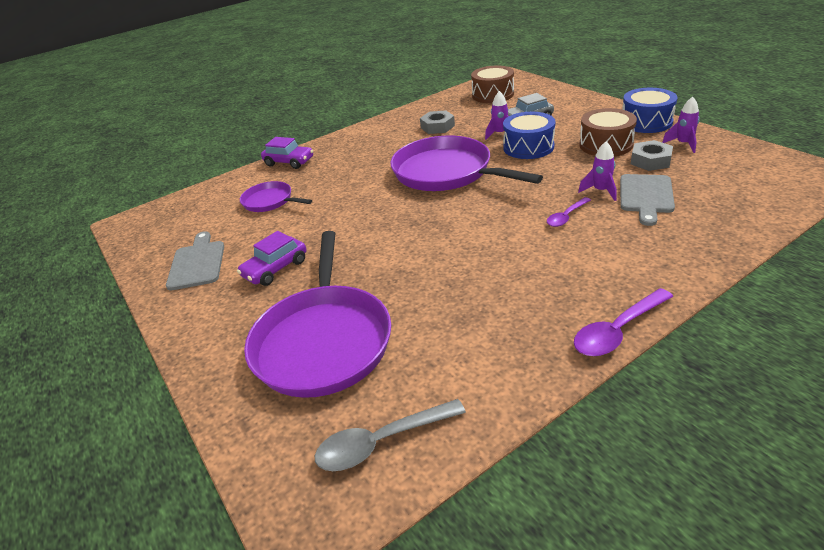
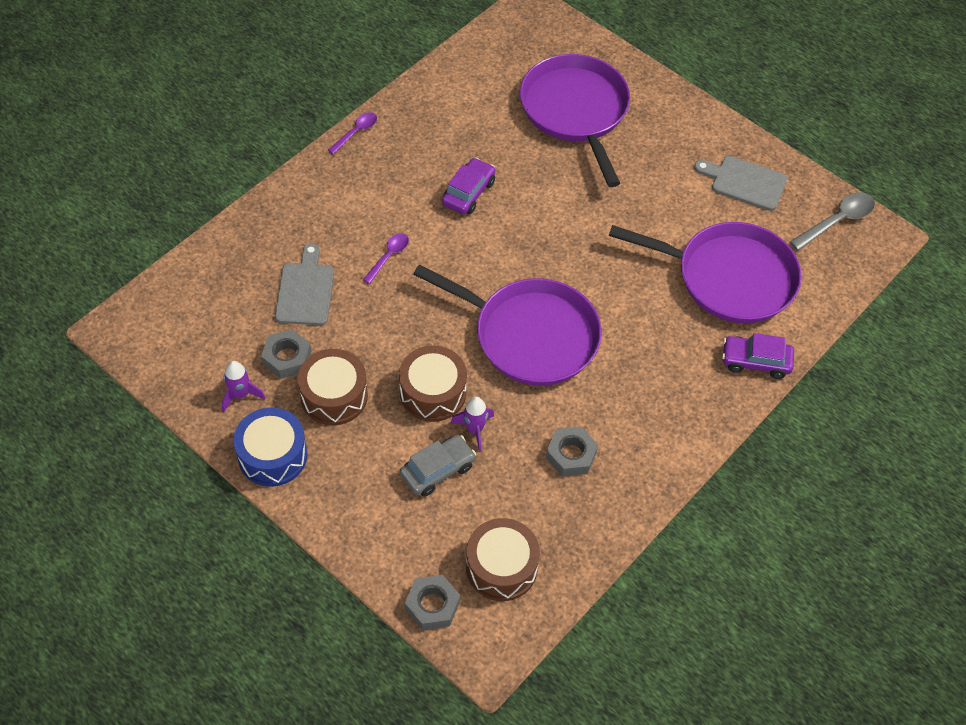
camera: 160 degrees right, 20 degrees up
grey cutting board [166,231,224,290] -> grey cutting board turned 135 degrees clockwise [694,156,787,211]
purple car [237,231,306,286] -> purple car moved to [442,158,495,214]
purple pan [240,181,312,212] -> purple pan [609,222,802,323], size x1.94
grey spoon [315,399,466,471] -> grey spoon moved to [790,192,875,251]
blue drum [503,112,556,159] -> brown drum [399,345,467,422]
purple spoon [574,288,673,356] -> purple spoon [328,112,377,154], size x0.63
purple rocket [578,142,617,201] -> none
none -> grey nut [405,575,460,630]

